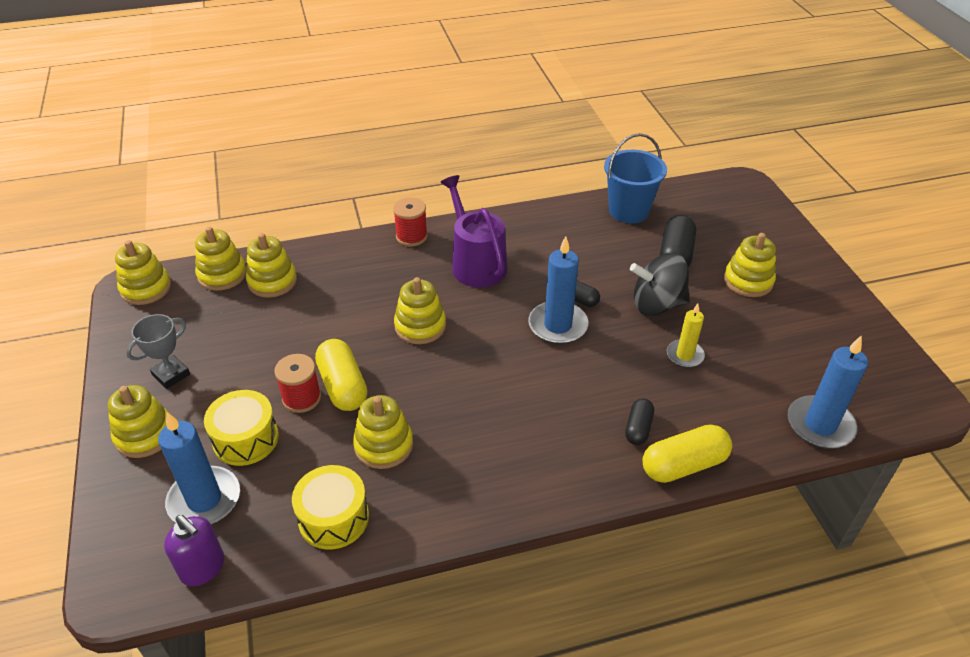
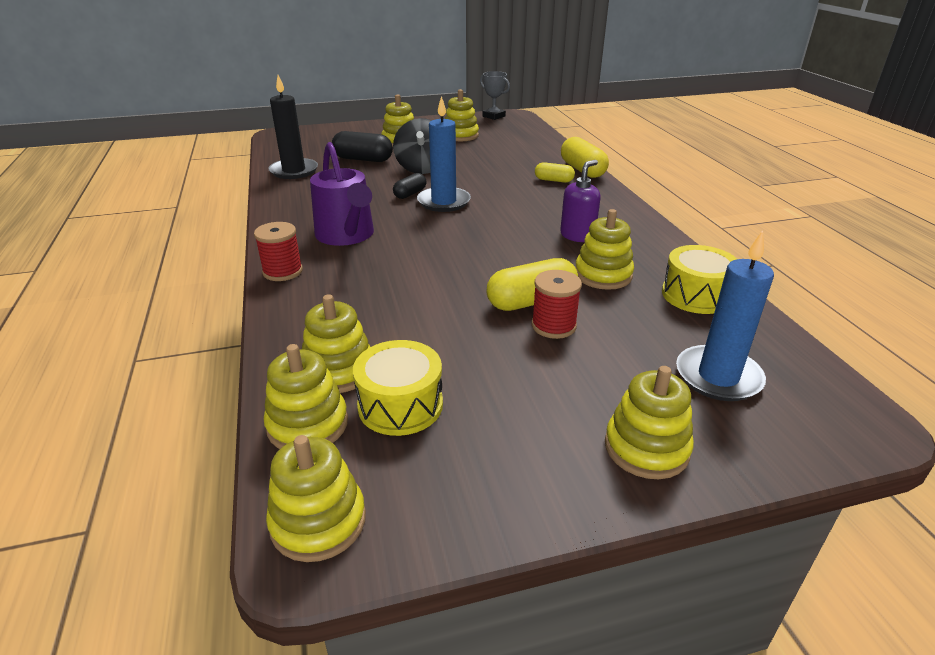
camera: 90 degrees left, 10 degrees down
grey trophy [126,314,190,389] -> grey trophy moved to [480,71,510,120]
purple soap dispenser [164,515,224,586] -> purple soap dispenser moved to [560,160,601,242]
yellow drum [204,390,279,466] -> yellow drum moved to [353,340,443,436]
yellow stacking toy [394,277,446,344] -> yellow stacking toy moved to [445,89,479,142]
purple watering can [440,175,507,288] -> purple watering can turned 90 degrees counterclockwise [310,142,374,246]
blue bucket [604,133,667,223] -> black candle [268,75,318,179]
black capsule [625,398,654,445] -> yellow capsule [535,162,575,183]
yellow candle [667,304,705,368] -> none
blue candle [787,335,868,449] -> none

